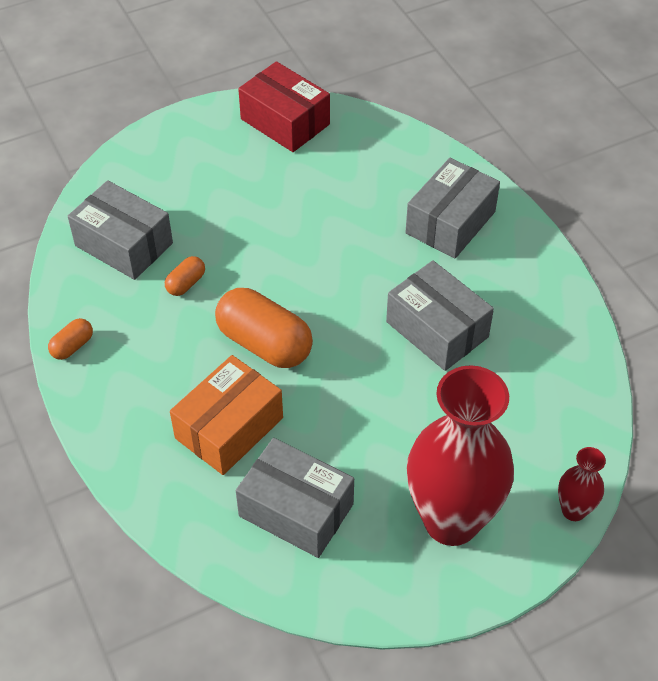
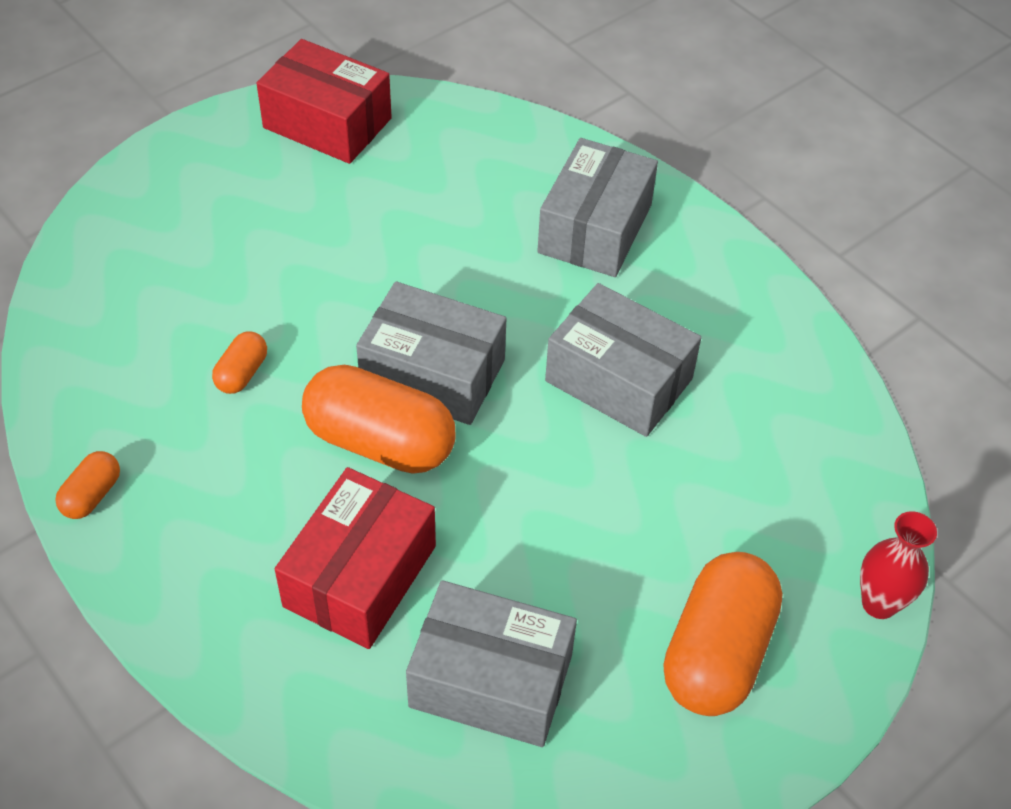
camera: 15 degrees left, 0 degrees up
grey box [68,180,173,280] -> grey box moved to [356,281,507,425]
orange box [170,355,283,475] -> red box [275,467,436,649]
red vase [407,365,514,546] -> orange capsule [663,552,783,716]

